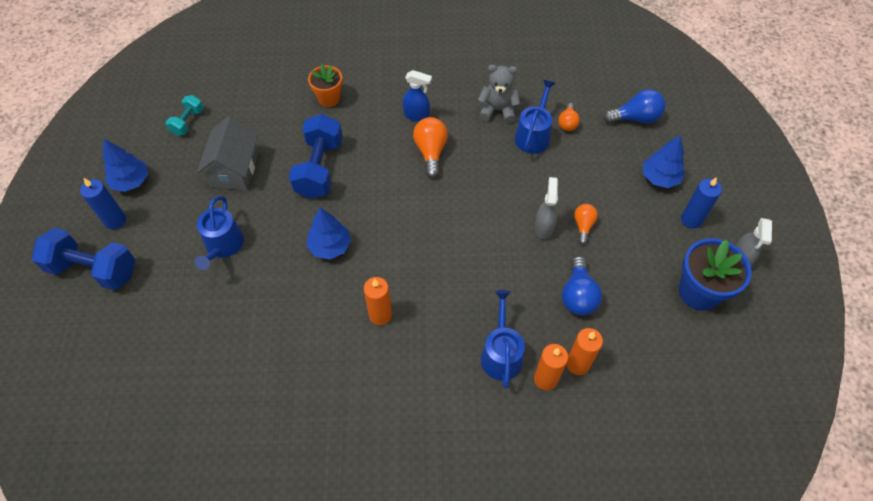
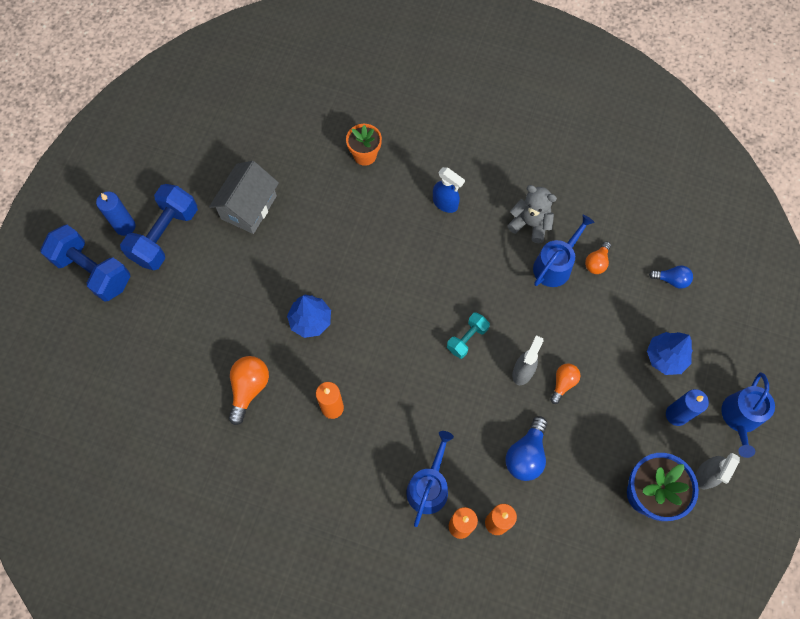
camera: 20 degrees right, 10 degrees up
blue tree [103,139,148,192] -> none
turquoise dumbbell [165,95,204,136] -> turquoise dumbbell moved to [447,312,490,359]
blue watering can [195,196,244,270] -> blue watering can moved to [721,372,775,458]
blue dumbbell [289,114,343,199] -> blue dumbbell moved to [120,184,198,270]
orange light bulb [413,117,448,178] -> orange light bulb moved to [228,356,269,425]
blue light bulb [603,89,666,123] -> blue light bulb [649,265,693,289], size x0.63

